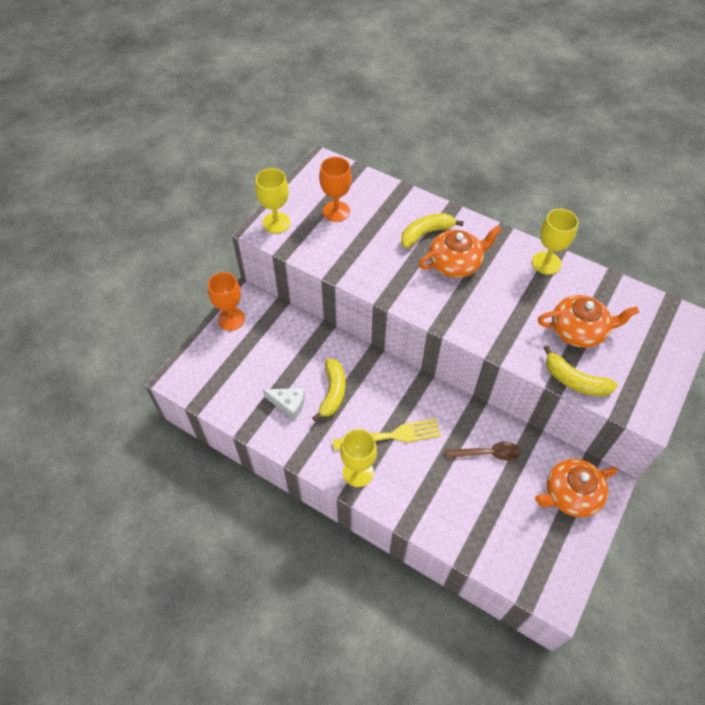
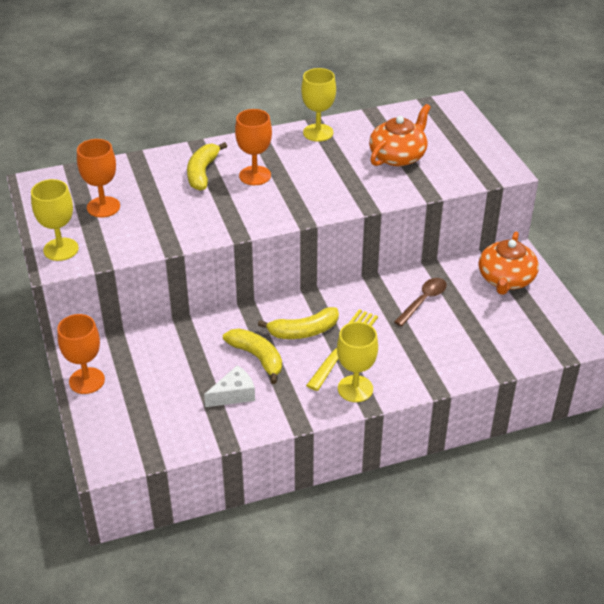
camera: 50 degrees left, 15 degrees down
orange teapot [419,225,502,278] -> orange goblet [235,109,272,185]
yellow banana [544,346,618,396] -> yellow banana moved to [258,307,339,339]

